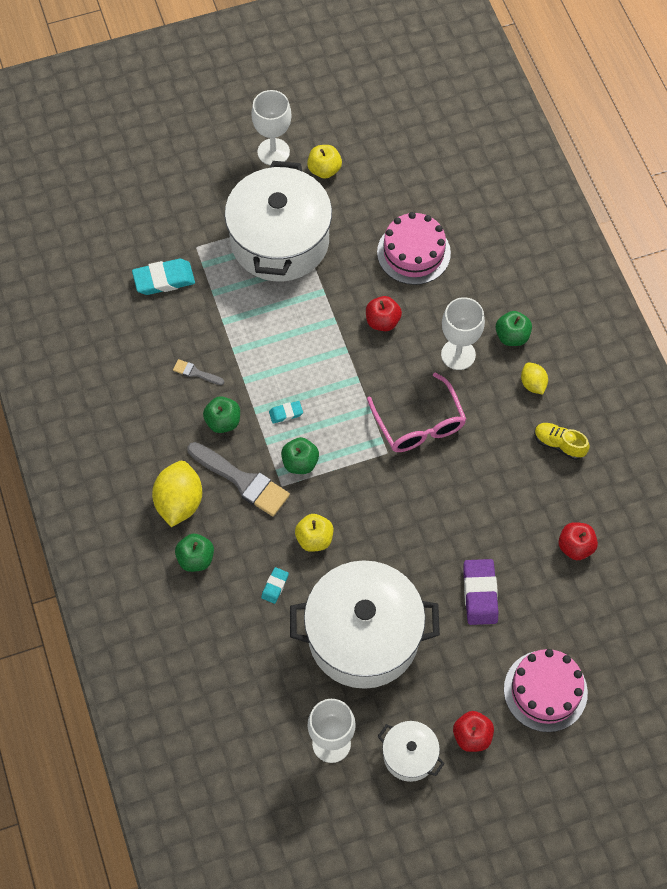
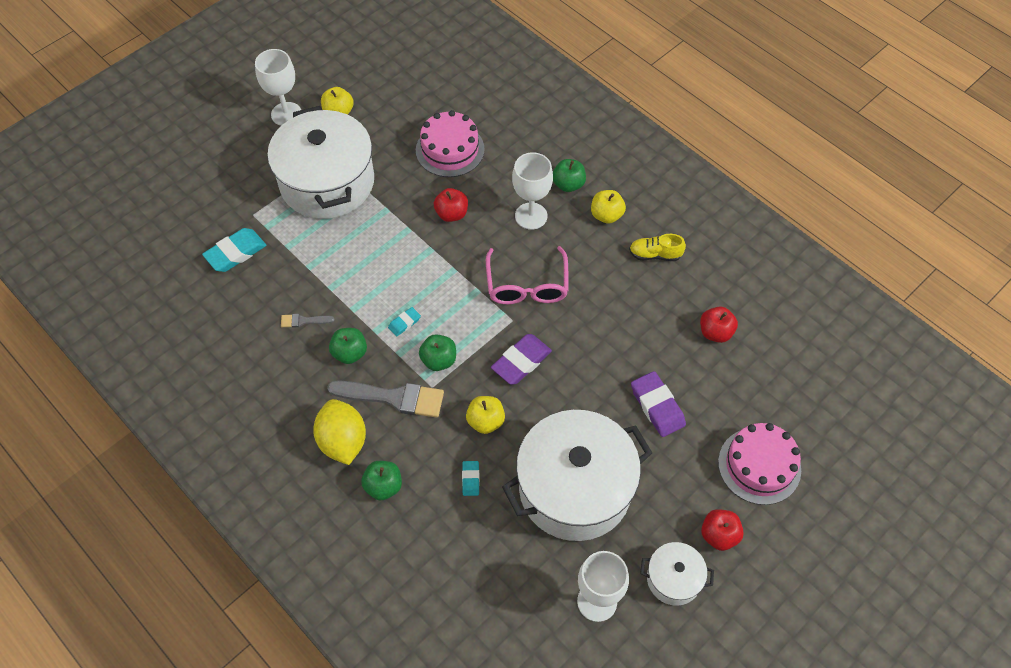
camera: 25 degrees left, 5 degrees down
pink glasses [367,372,466,452] -> pink glasses turned 45 degrees clockwise [486,246,568,304]
yellow lemon [521,362,548,394] -> yellow apple [591,190,626,224]
none -> purple eraser [491,334,552,385]

